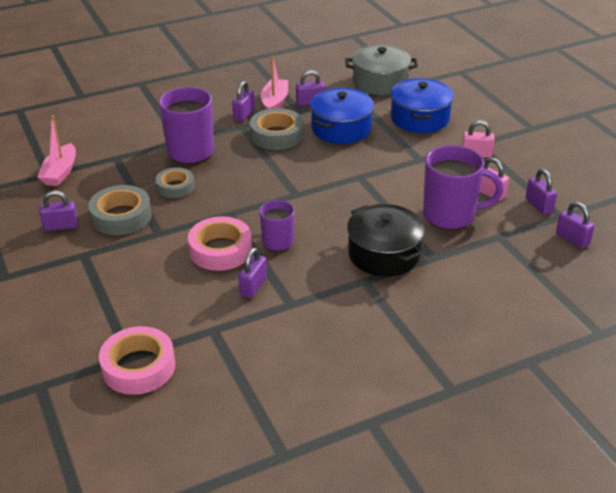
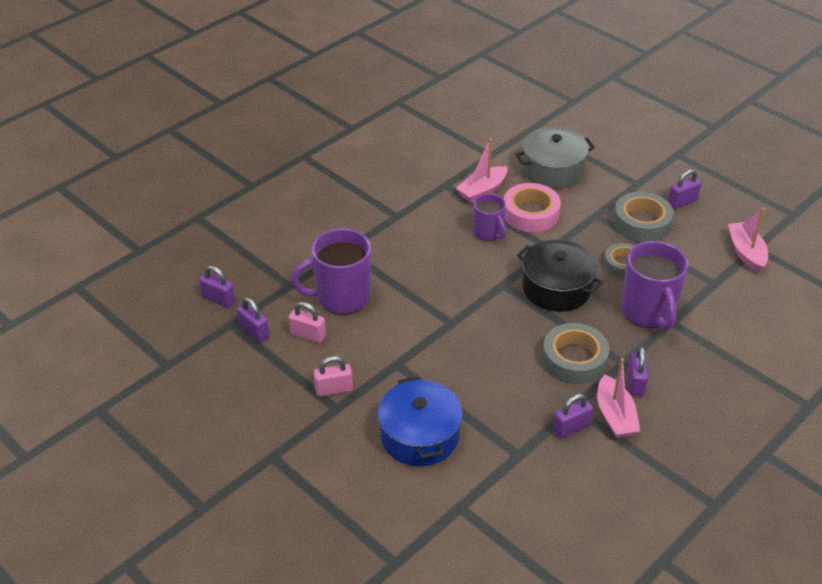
camera: 160 degrees right, 5 degrees up
pink tape [99,326,175,395] -> none
purple padlock [238,248,267,298] -> pink boat [456,138,507,203]
blue pot [310,88,374,144] -> none
grey pot [345,45,418,95] -> grey pot moved to [515,127,595,189]
black pot [347,204,425,277] -> black pot moved to [517,239,603,312]

